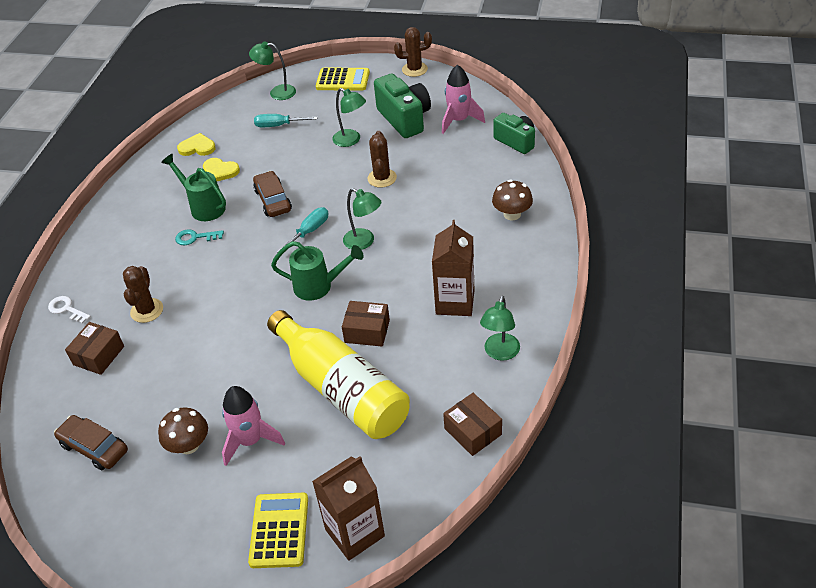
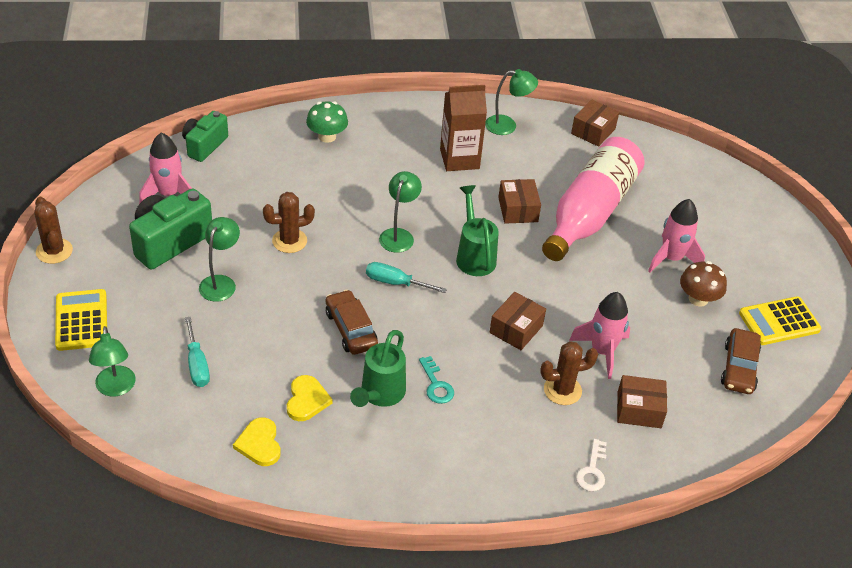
camera: 115 degrees left, 0 degrees up
yellow calculator [248,493,308,568] -> yellow calculator moved to [739,296,821,345]
brown car [253,171,292,217] -> brown car turned 105 degrees clockwise [326,290,378,355]
yellow bottle [267,310,410,439] -> pink bottle [542,137,645,261]
brown carton [312,456,385,561] -> none
brown mushroom [492,180,533,220] -> green mushroom [306,101,348,143]
none -> brown box [490,292,546,350]
none -> pink rocket [569,292,630,379]

